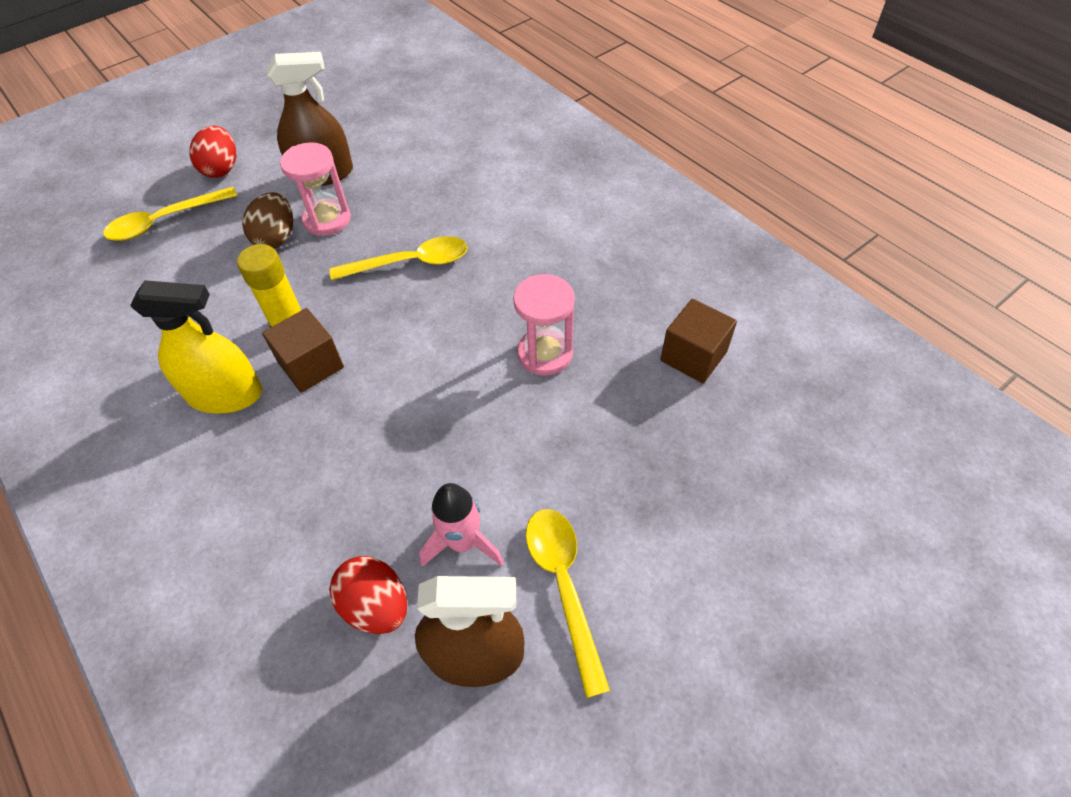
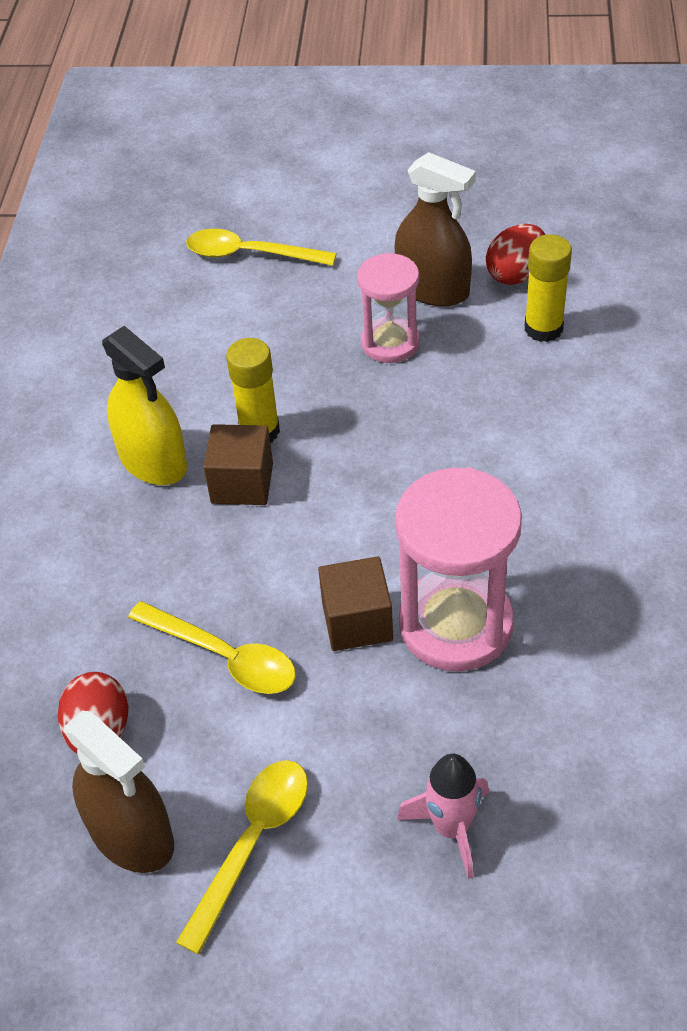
camera: 45 degrees right, 5 degrees down
red egg [189,126,236,178] -> red egg moved to [486,224,545,285]
brown egg [242,192,293,248] -> none
yellow spoon [330,236,468,280] -> yellow spoon moved to [128,601,296,694]
pink rocket [419,483,504,567] -> pink rocket moved to [397,754,489,879]
pink hourglass [513,274,575,376] -> pink hourglass [395,467,522,672], size x1.62
brown cube [660,299,737,383] -> brown cube moved to [318,556,393,651]
none -> yellow glue stick [525,234,572,342]

